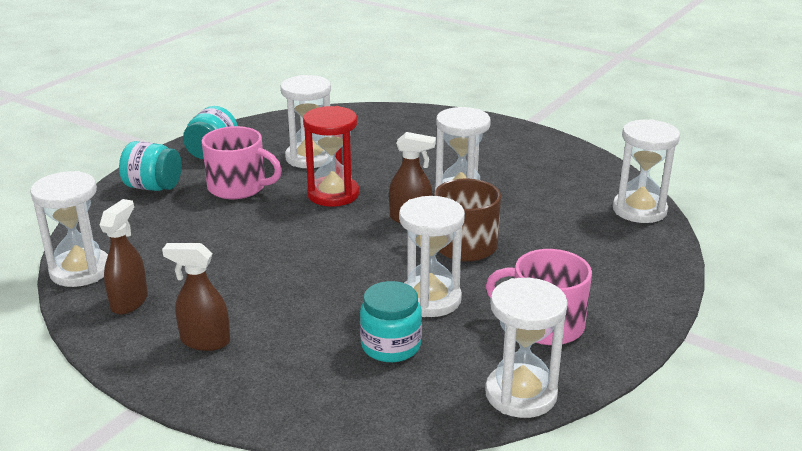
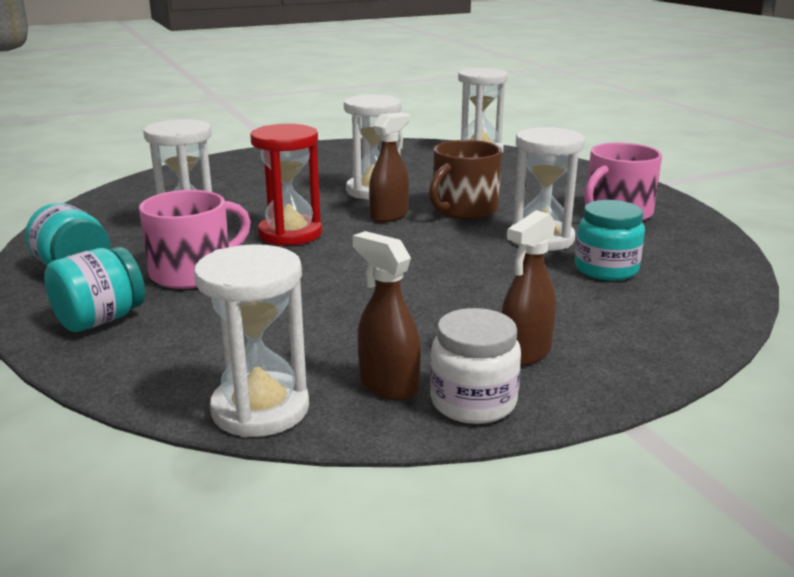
camera: 60 degrees left, 5 degrees down
white hourglass [485,278,568,418] -> none
none -> white jar [430,308,521,424]

